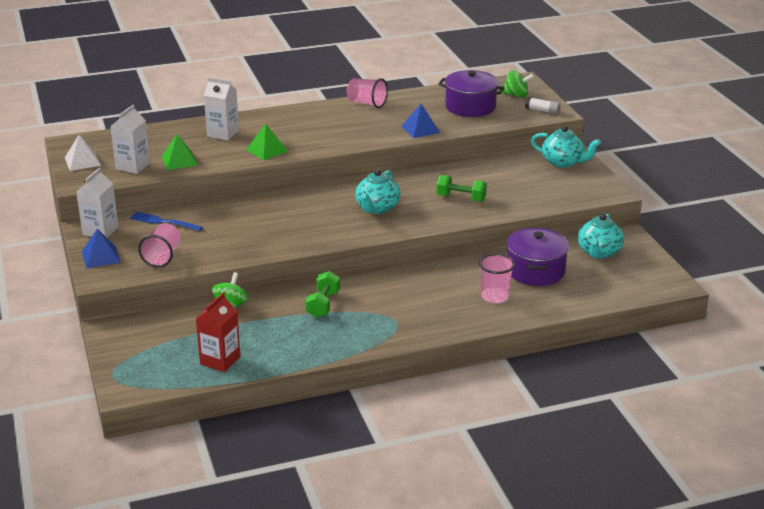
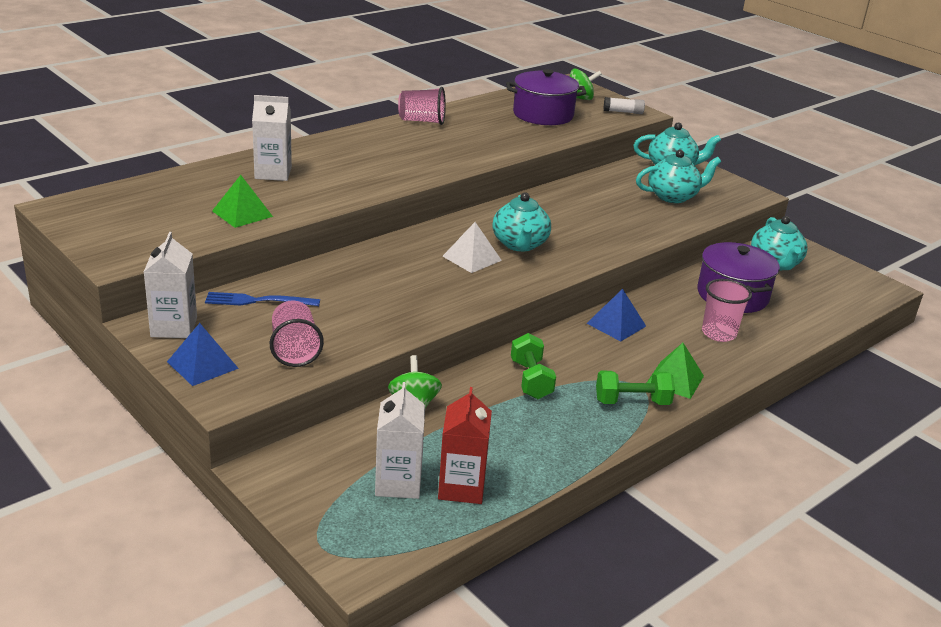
camera: 25 degrees left, 0 degrees up
white pyramid [65,135,101,171] -> white pyramid moved to [442,222,502,273]
white carton [110,105,150,174] -> white carton moved to [375,382,425,499]
green pyramid [246,123,288,160] -> green pyramid moved to [647,343,704,399]
blue pyramid [401,104,440,138] -> blue pyramid moved to [586,289,646,341]
green dumbbell [436,175,487,202] -> green dumbbell moved to [596,371,675,405]
none -> turquoise teapot [636,150,721,203]

